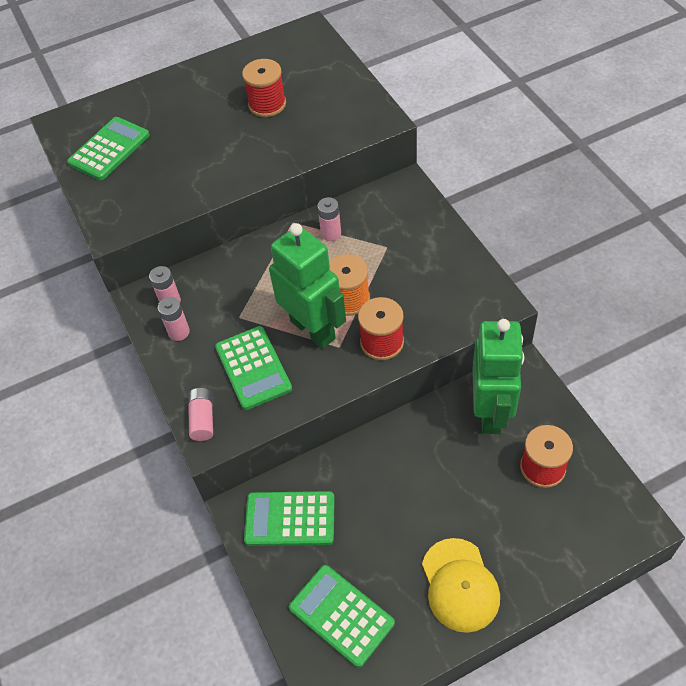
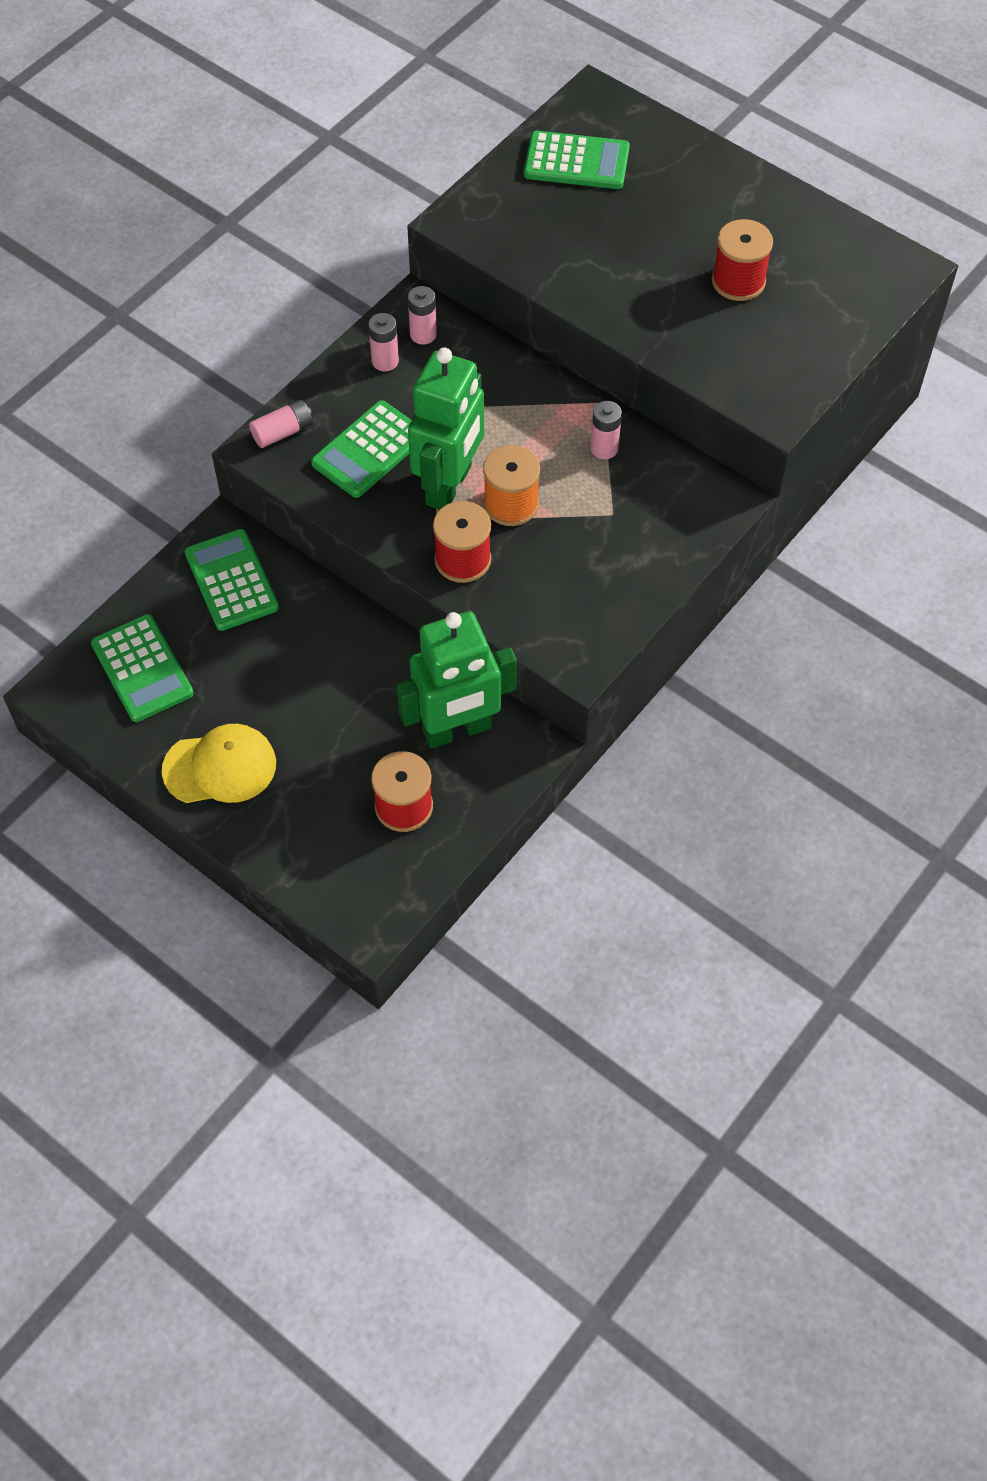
camera: 60 degrees right, 5 degrees up
green calculator [289,565,395,668] -> green calculator turned 135 degrees clockwise [91,614,194,722]
yellow cap [422,538,500,633] -> yellow cap turned 150 degrees counterclockwise [162,724,276,803]

